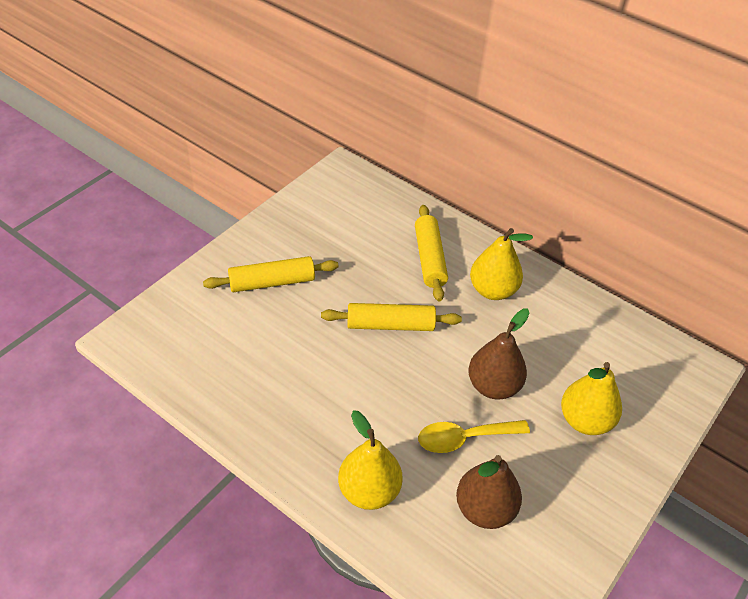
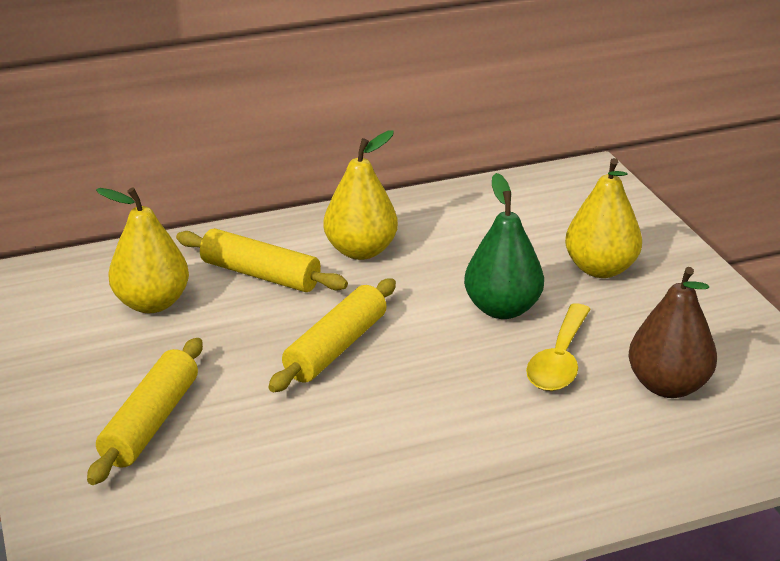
camera: 55 degrees left, 15 degrees down
yellow pear [338,410,403,510] -> yellow pear moved to [96,187,189,313]
brown pear [468,309,529,400] -> green pear [464,173,544,319]

